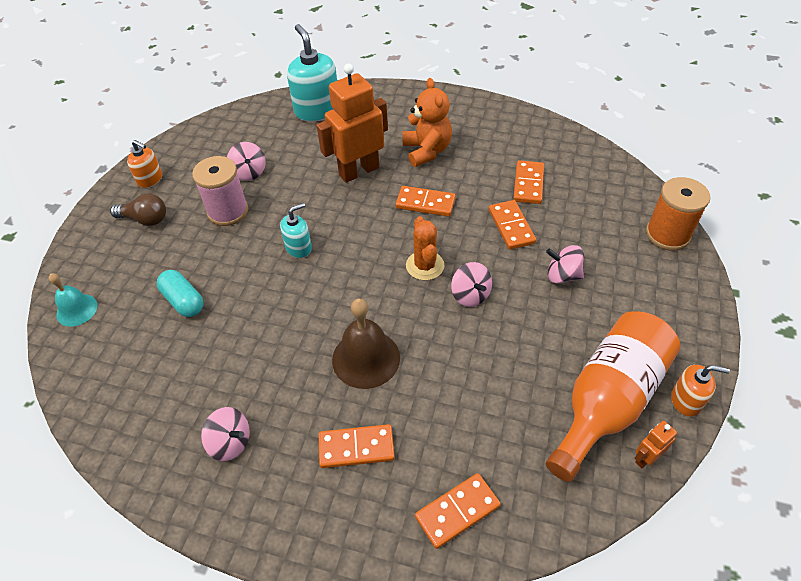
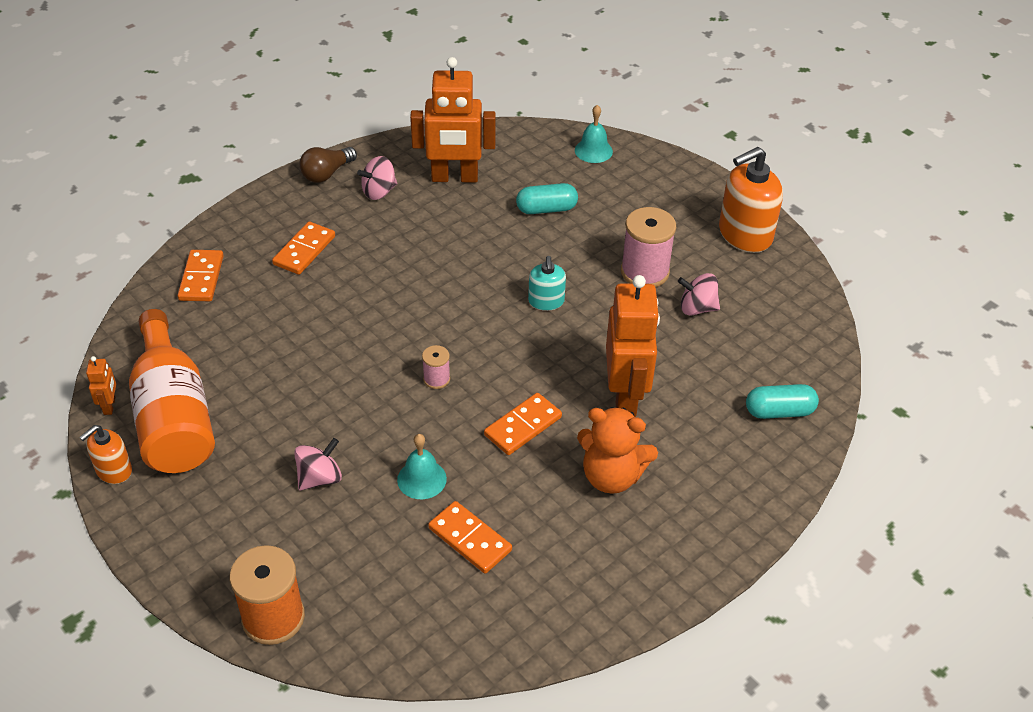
camera: 120 degrees right, 5 degrees down
brown light bulb [110,194,166,226] -> brown light bulb moved to [299,147,357,183]
orange soap dispenser [127,140,162,188] -> orange soap dispenser [719,147,783,253], size x1.81
turquoise soap dispenser [287,24,337,121] -> turquoise capsule [746,384,819,419]
brown bell [332,298,400,389] -> none
orange cactus [406,216,445,280] -> pink spool [422,345,450,389]
pink spinning top [451,262,492,307] -> none
orange domino [489,200,536,250] -> turquoise bell [397,434,447,499]
none -> orange robot [410,57,496,182]

